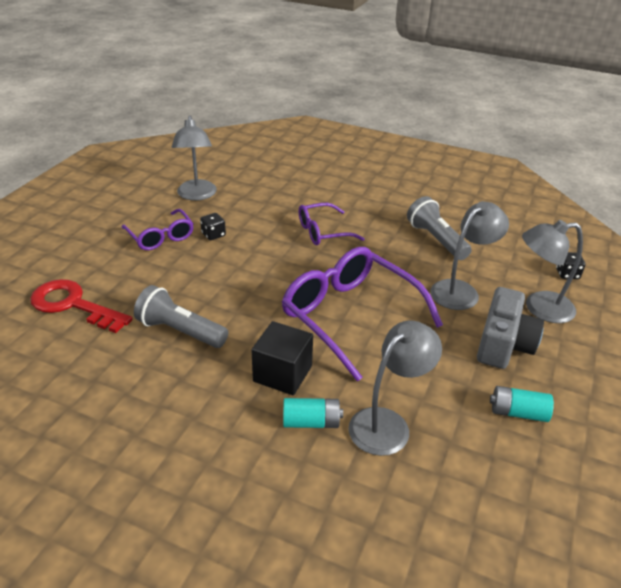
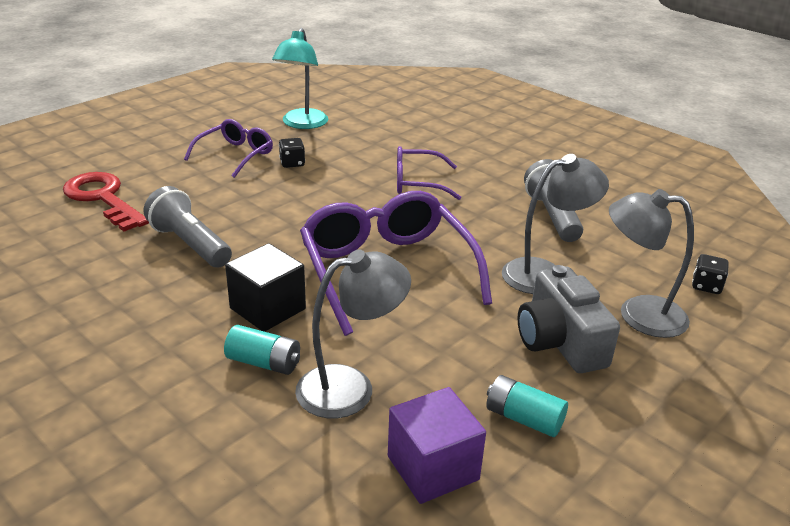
camera: 20 degrees right, 5 degrees down
purple glasses [122,209,194,250] -> purple glasses turned 135 degrees counterclockwise [184,119,273,178]
grey lamp [172,115,217,200] -> turquoise lamp [272,28,328,129]
grey camera [477,287,544,369] -> grey camera turned 120 degrees clockwise [518,265,620,373]
none -> purple cube [388,387,486,504]

